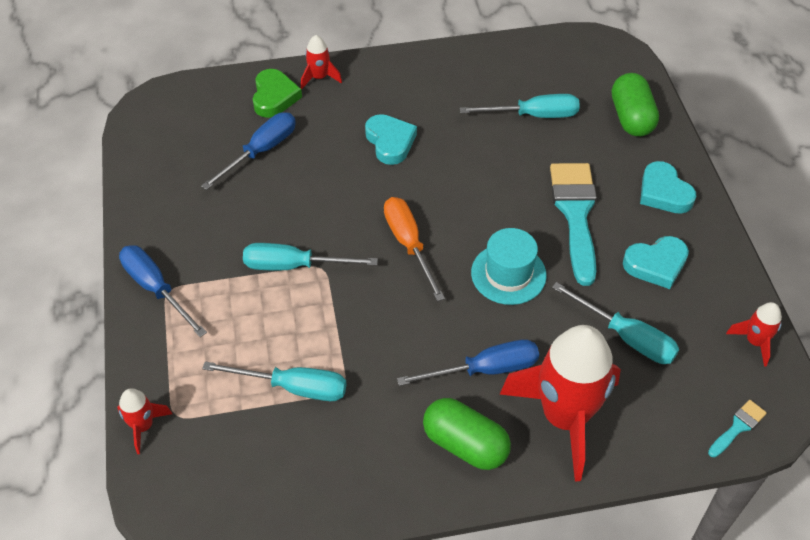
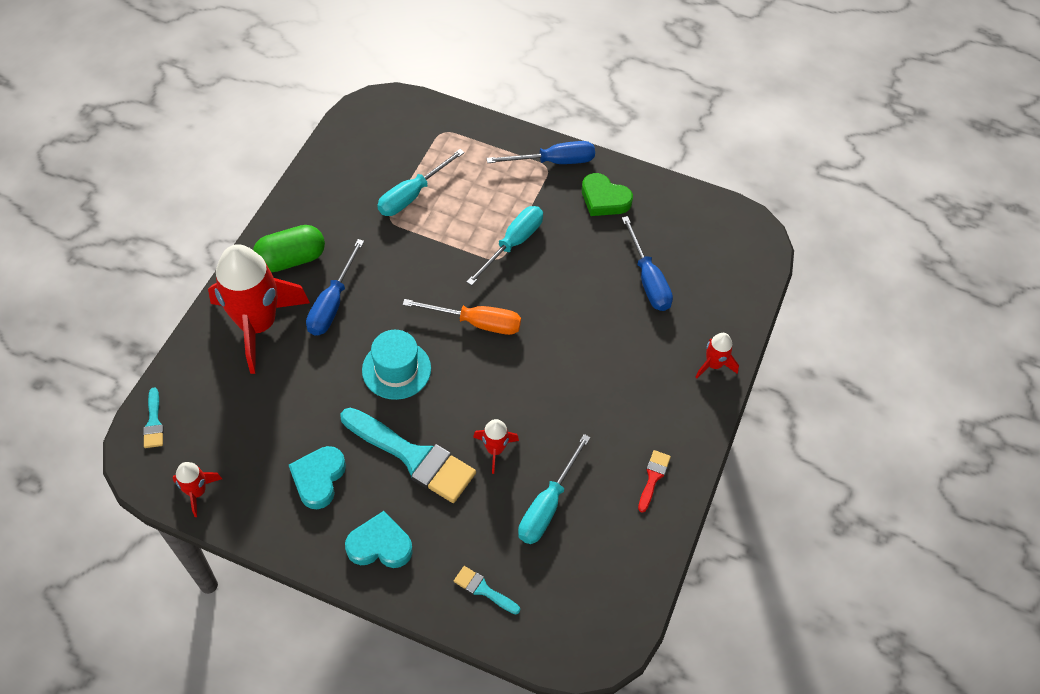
camera: 120 degrees right, 5 degrees up
red rocket [117,388,172,454] -> red rocket moved to [473,419,519,474]
green heart [253,69,302,118] -> green heart moved to [582,173,633,216]
turquoise heart [365,114,417,165] -> none
turquoise screwdriver [552,282,679,364] -> none
green capsule [612,73,659,136] -> turquoise brush [454,566,520,615]
none -> red brush [638,450,671,513]

